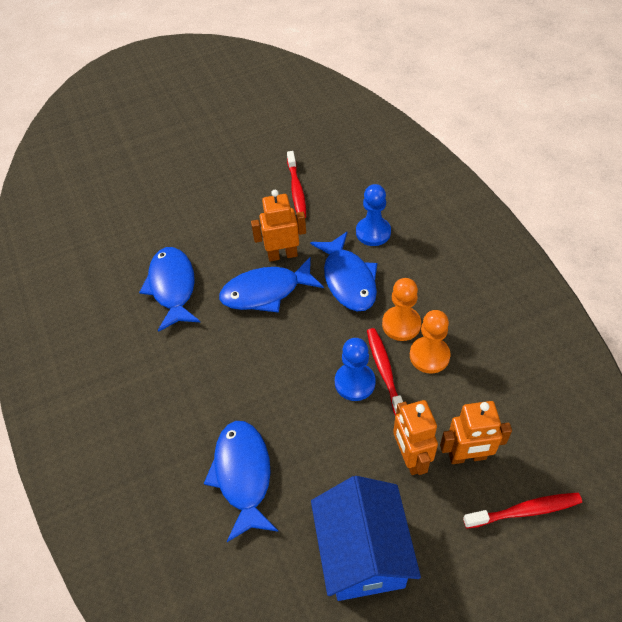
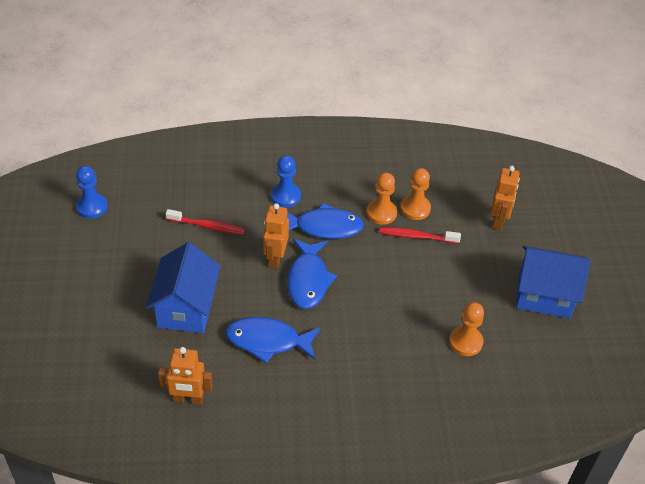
camera: 75 degrees left, 5 degrees down
blue fish [204,421,279,542] -> orange pawn [449,302,484,356]
blue pawn [335,338,376,401] -> blue pawn moved to [76,166,108,219]
orange robot [393,400,438,475] -> orange robot moved to [158,347,213,405]
red toothbrush [463,493,582,529] -> none
none -> blue house [146,242,221,333]

